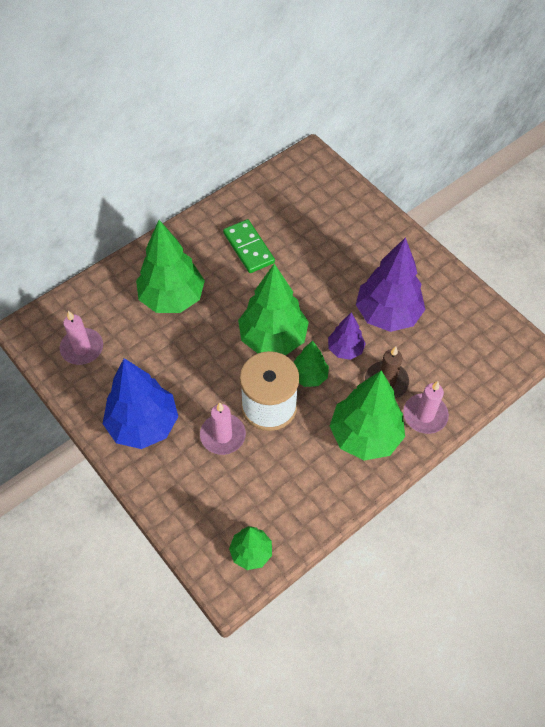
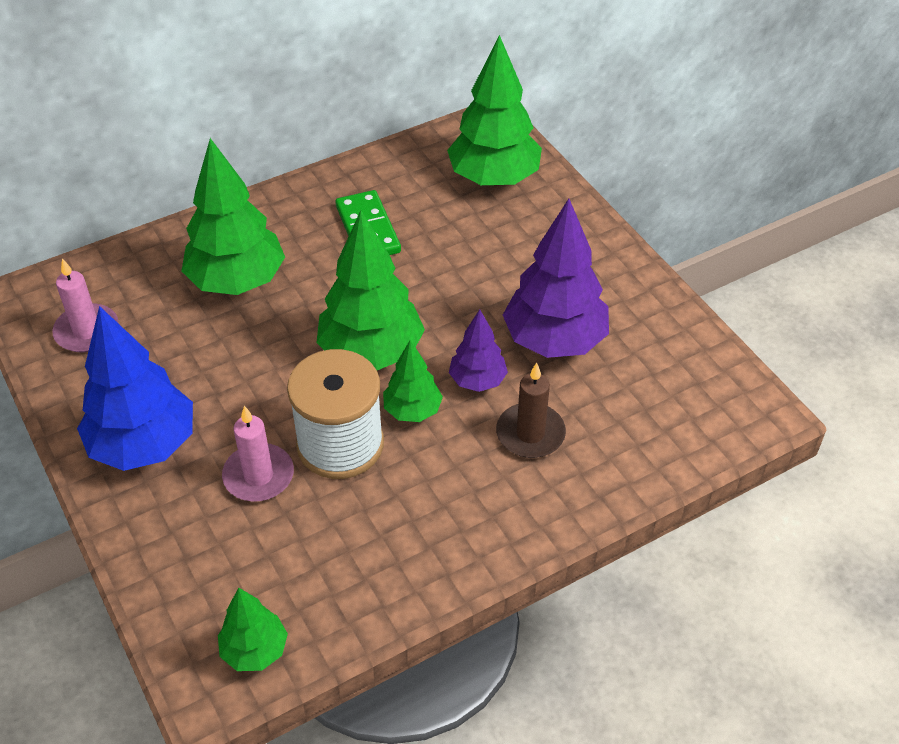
camera: 10 degrees right, 10 degrees down
green tree [330,370,405,461] -> green tree moved to [447,35,542,186]
pink candle [403,381,449,434] -> none

